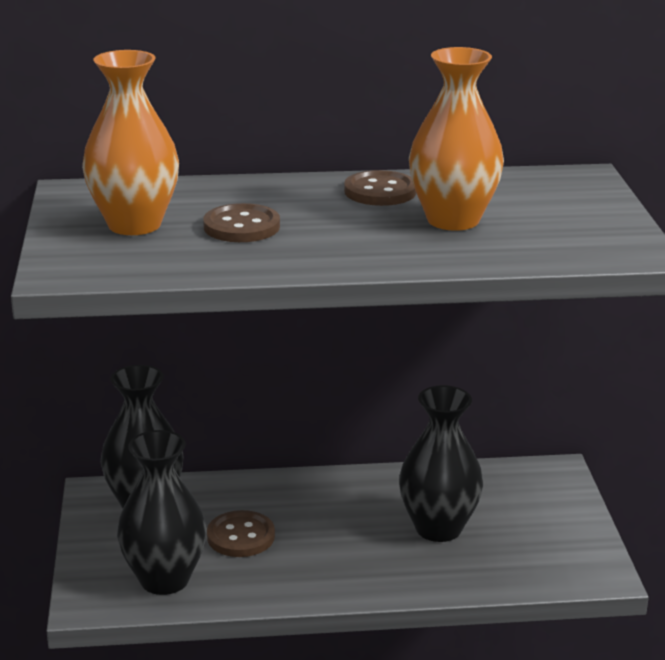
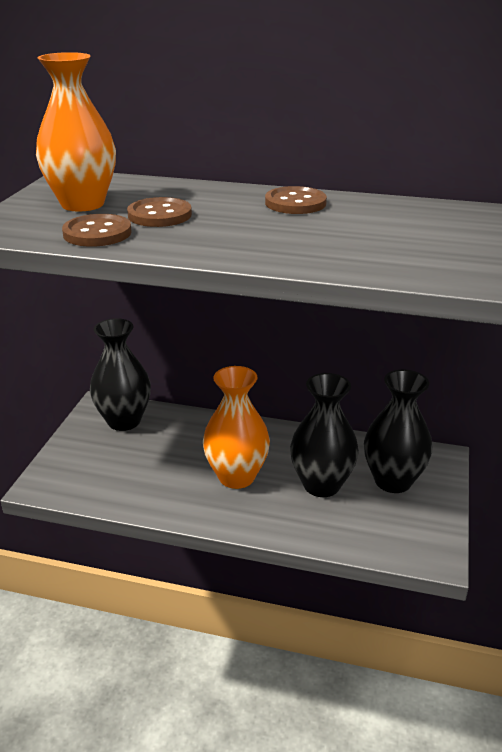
camera: 20 degrees right, 5 degrees up
black vase [117,430,207,595] -> black vase moved to [364,370,433,493]
brown button [207,510,275,557] -> brown button moved to [62,214,132,247]
orange vase [409,47,504,231] -> orange vase moved to [203,366,270,489]

